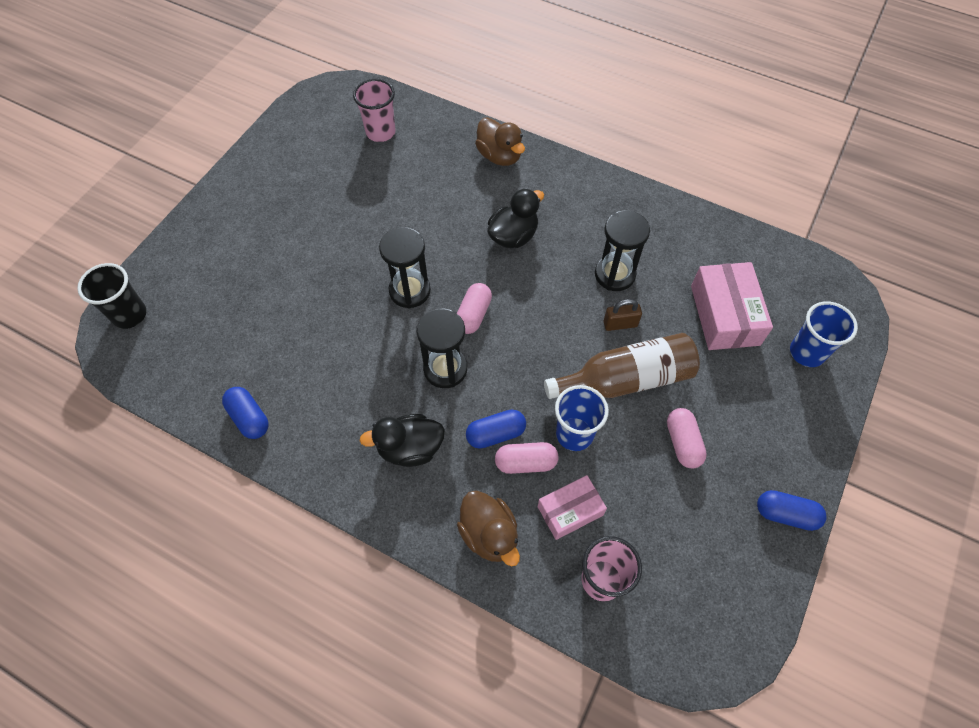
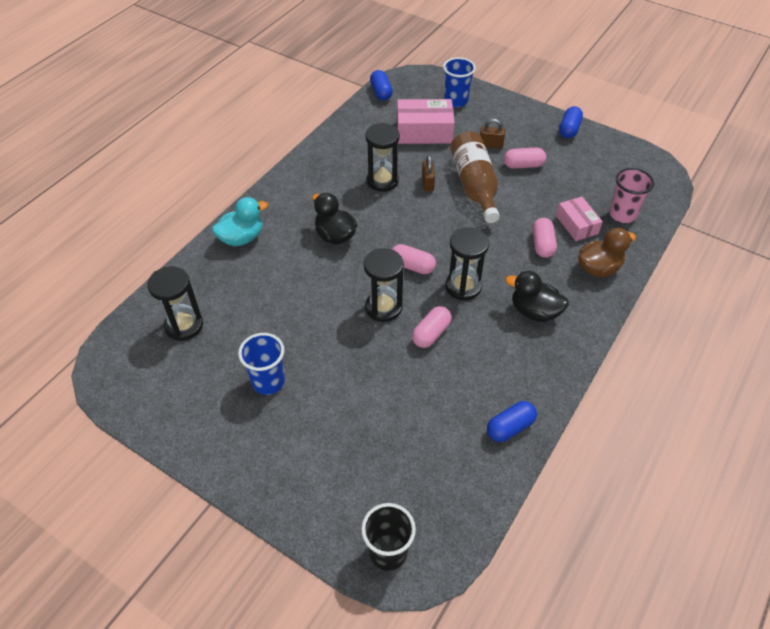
camera: 85 degrees left, 10 degrees down
pink cup [353,79,396,142] -> black hourglass [147,266,203,341]
black duck [359,414,445,467] -> black duck turned 120 degrees clockwise [506,271,569,322]
blue capsule [466,410,526,449] -> blue capsule moved to [370,70,393,101]
brown duck [475,117,525,166] -> turquoise duck [212,197,268,246]
blue cup [555,385,609,451] -> blue cup moved to [238,333,285,395]
none -> pink capsule [412,306,451,348]
none -> brown padlock [480,118,505,149]

